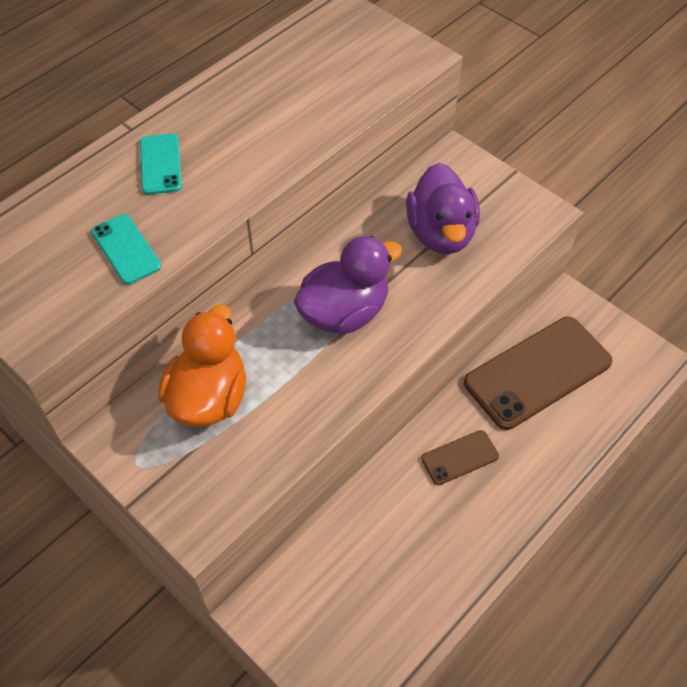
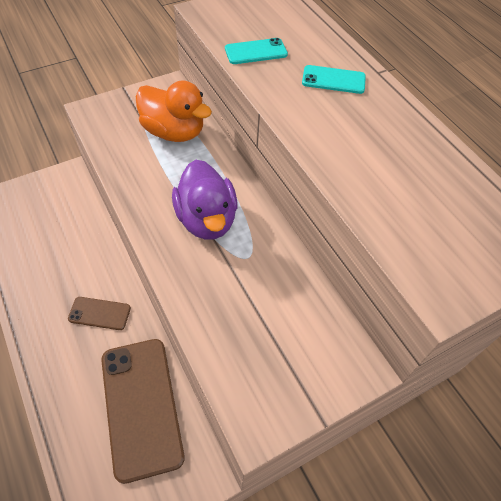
camera: 105 degrees right, 0 degrees up
purple duck [406,163,480,254] -> none
brown phone [421,430,499,485] -> brown phone turned 75 degrees counterclockwise [68,297,131,330]

